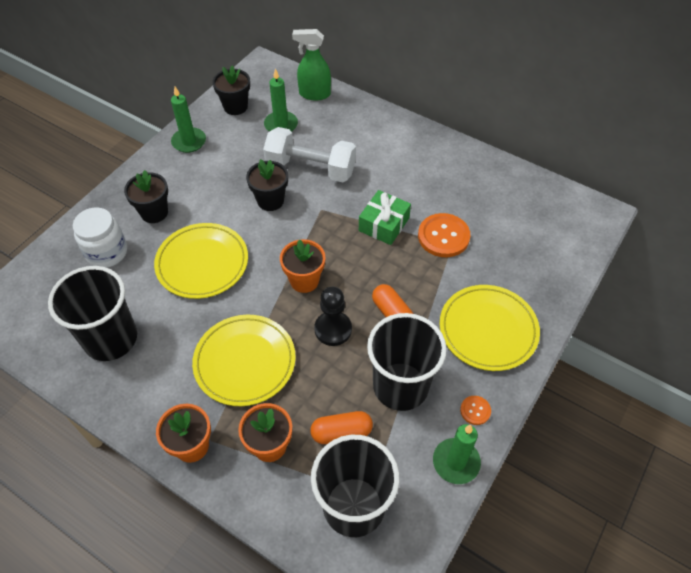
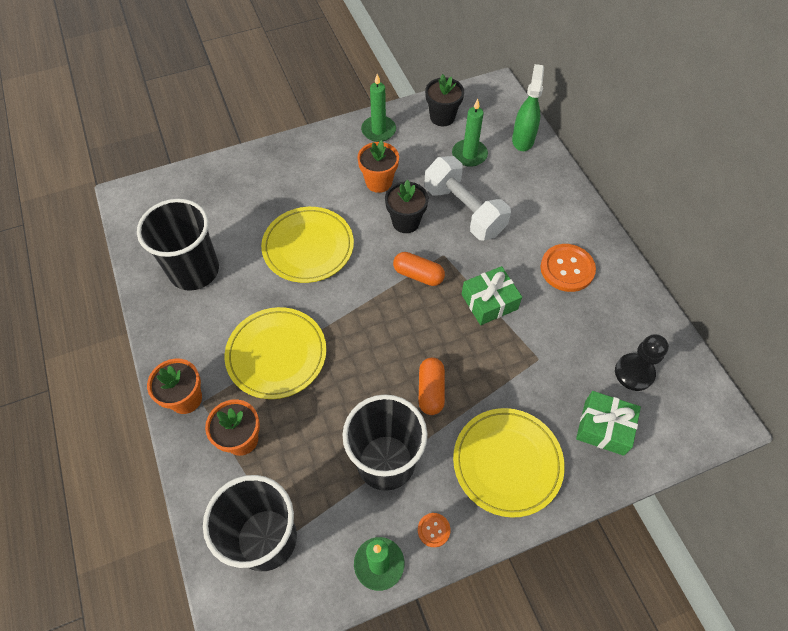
camera: 35 degrees right, 5 degrees up
white jar [73,208,127,268] -> none
black flower pot [124,170,168,223] -> none
orange flower pot [280,239,325,293] -> orange flower pot moved to [357,140,399,193]
green spray bottle [292,29,331,101] -> green spray bottle turned 60 degrees clockwise [512,64,544,151]
orange capsule [311,411,373,444] -> orange capsule moved to [393,252,445,286]
black pawn [314,286,352,346] -> black pawn moved to [615,334,669,391]
orange button [418,213,470,257] -> orange button moved to [540,244,596,292]
none -> green gift [576,391,641,456]

